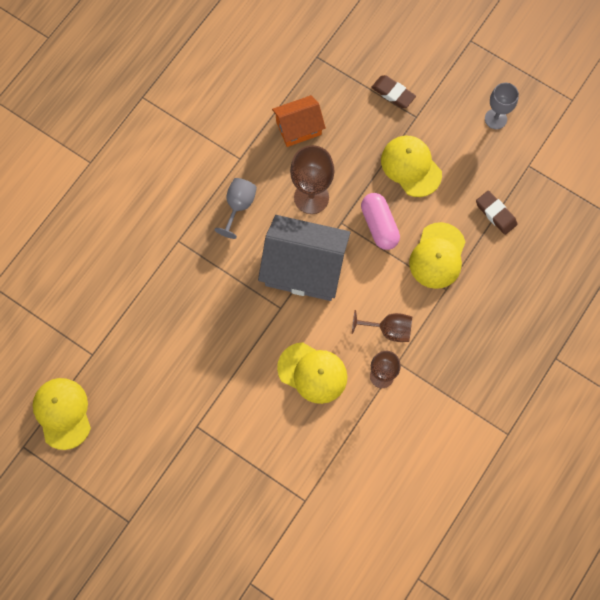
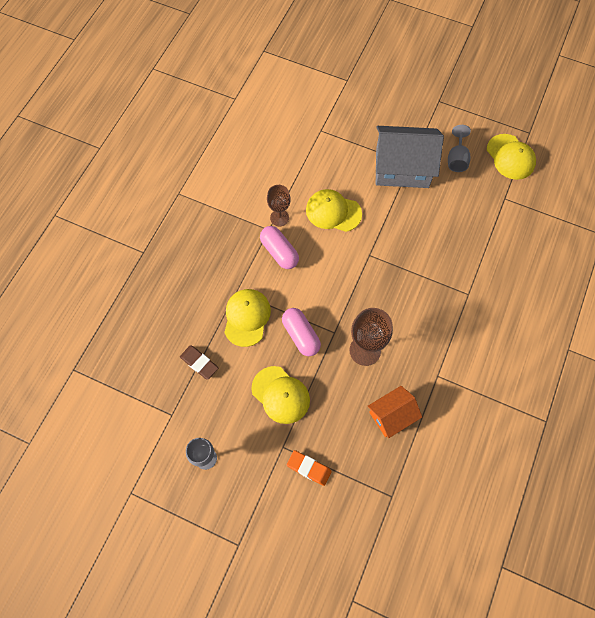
camera: 170 degrees right, 5 degrees down
grey goblet [215,178,257,239] -> grey goblet moved to [448,125,471,172]
grey house [258,215,350,301] -> grey house moved to [376,126,444,188]
brown goblet [352,310,412,342] -> pink capsule [260,226,299,269]
brown eraser [371,75,416,108] -> orange eraser [287,450,332,486]

